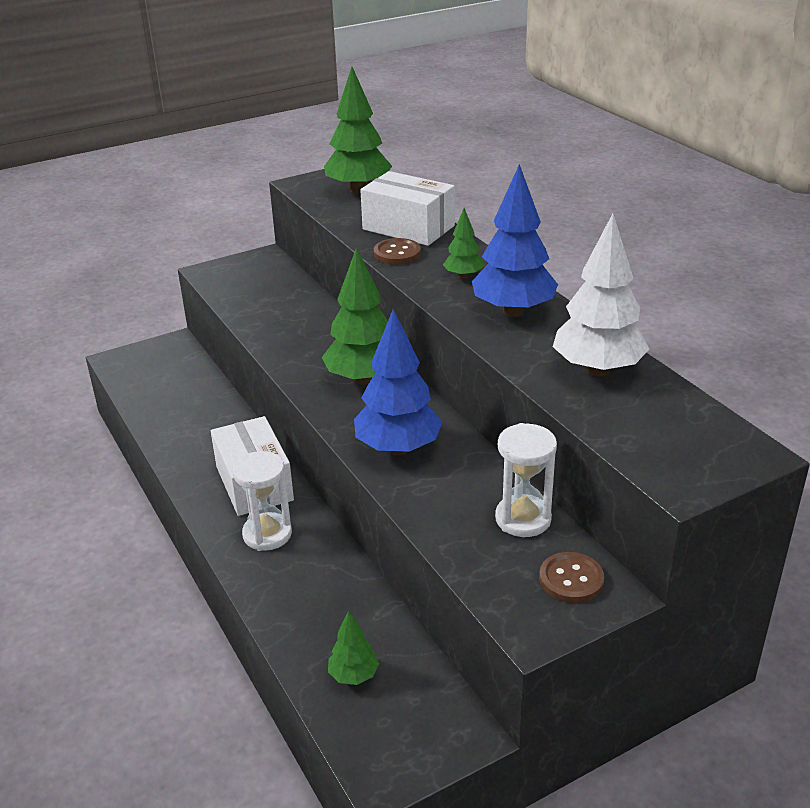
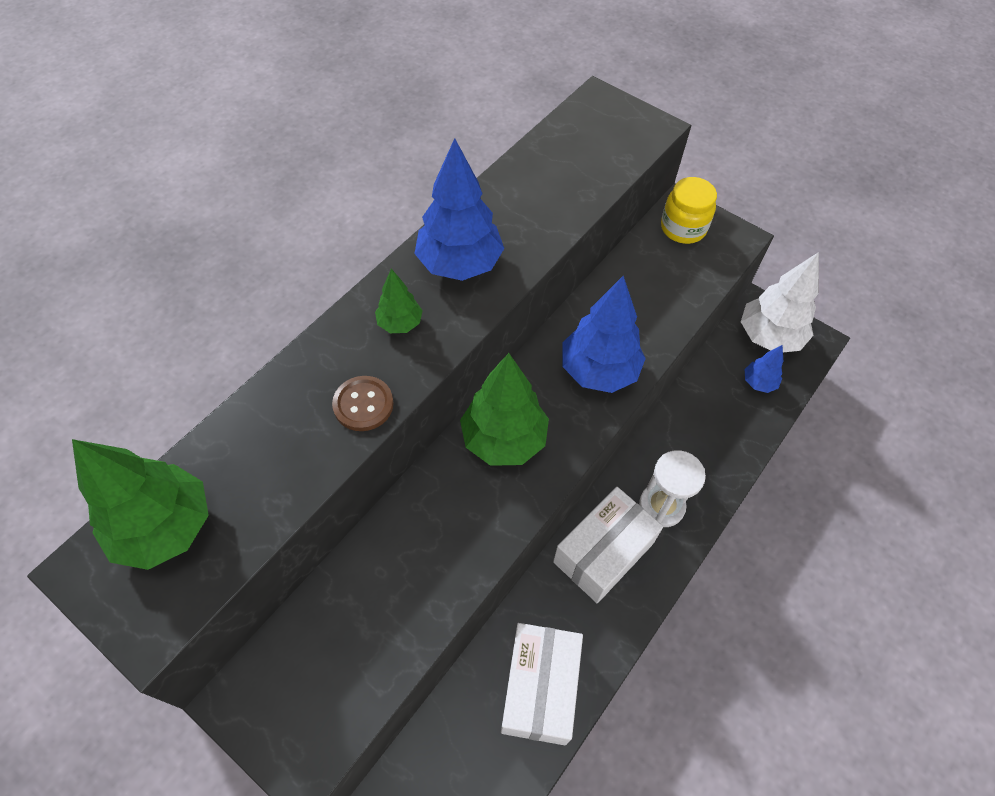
camera: 115 degrees left, 25 degrees up
green tree [328,610,379,685] -> blue tree [744,345,783,393]
white box [360,171,455,246] -> white box moved to [501,623,583,745]
white hourglass [495,423,557,537] -> none
brown button [539,552,604,603] -> yellow jar [661,177,717,244]
white tree [553,214,649,376] -> white tree moved to [741,252,819,352]

